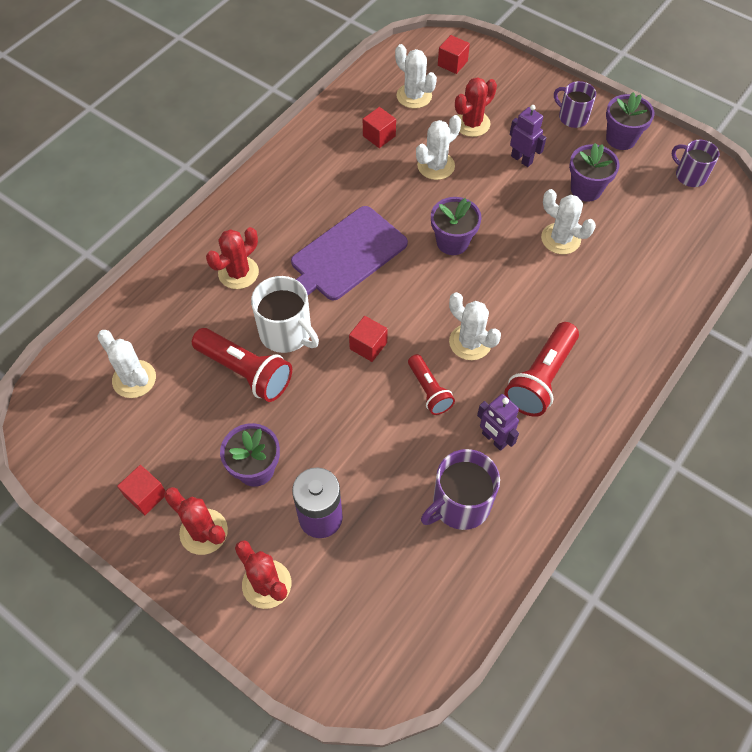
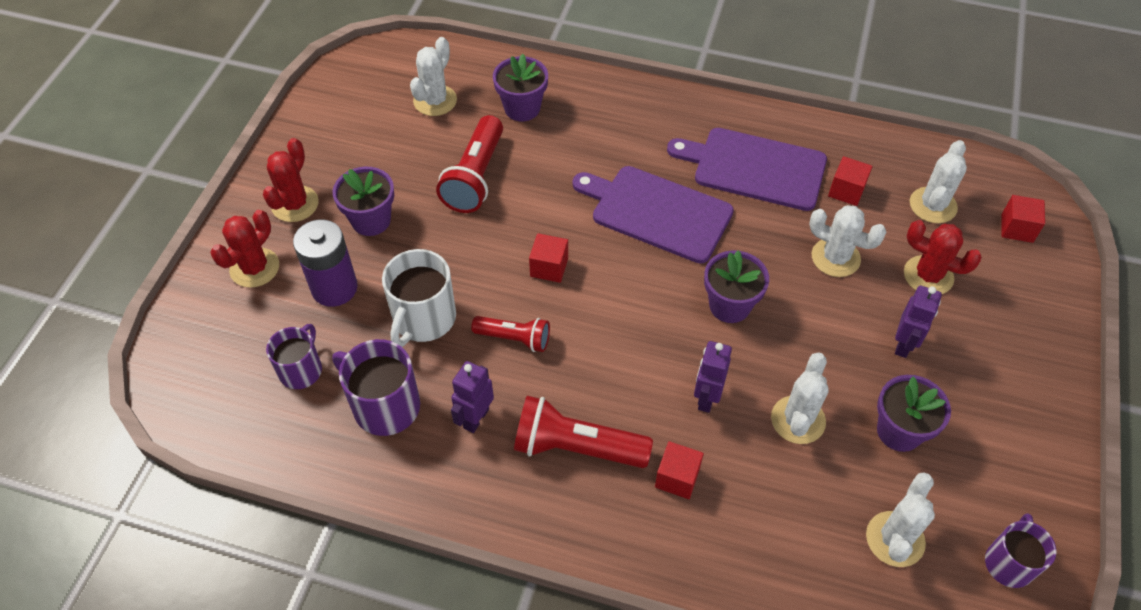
camera: 70 degrees right, 5 degrees down
red cube [117,465,165,515] -> red cube moved to [655,441,704,499]
red cactus [206,227,259,289] -> none
white mug [251,276,319,353] -> white mug moved to [382,249,456,347]
red flashlight [408,354,455,415] -> red flashlight turned 120 degrees counterclockwise [471,316,550,352]
white cactus [449,292,501,360] -> white cactus moved to [866,472,935,567]
purple mug [554,81,596,128] -> purple mug moved to [266,324,322,389]
purple flower pot [606,92,655,150] -> purple flower pot moved to [493,54,548,121]
none -> purple cutting board [667,128,827,211]
none -> purple robot [694,341,732,413]

